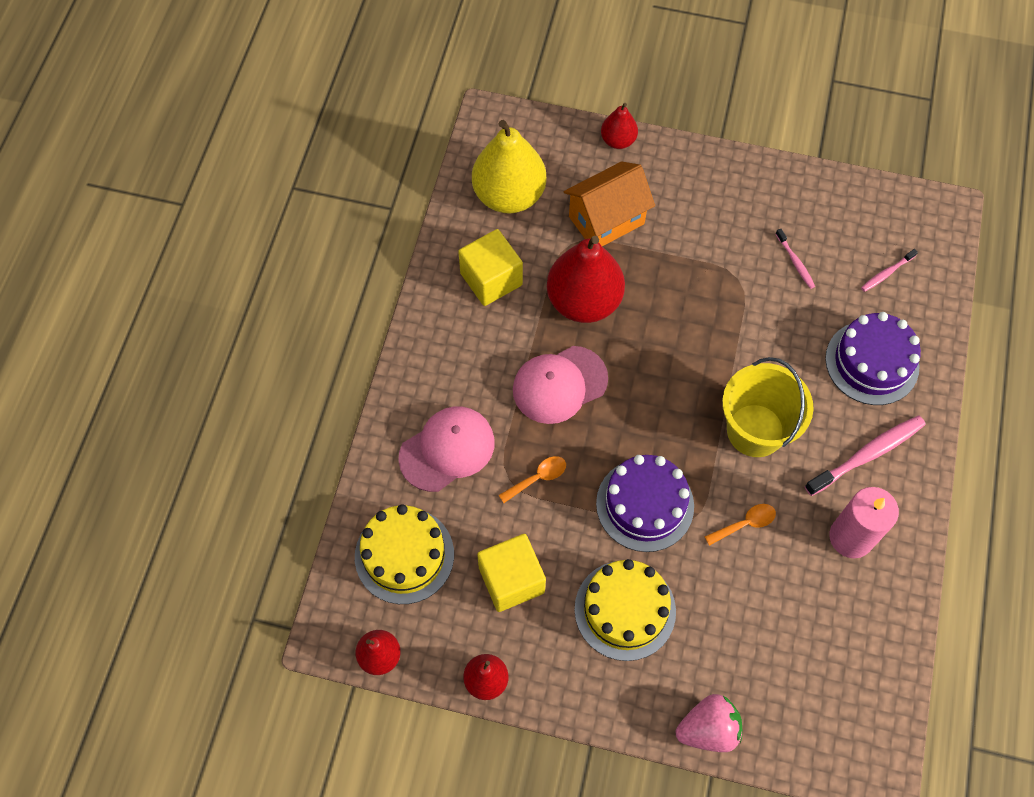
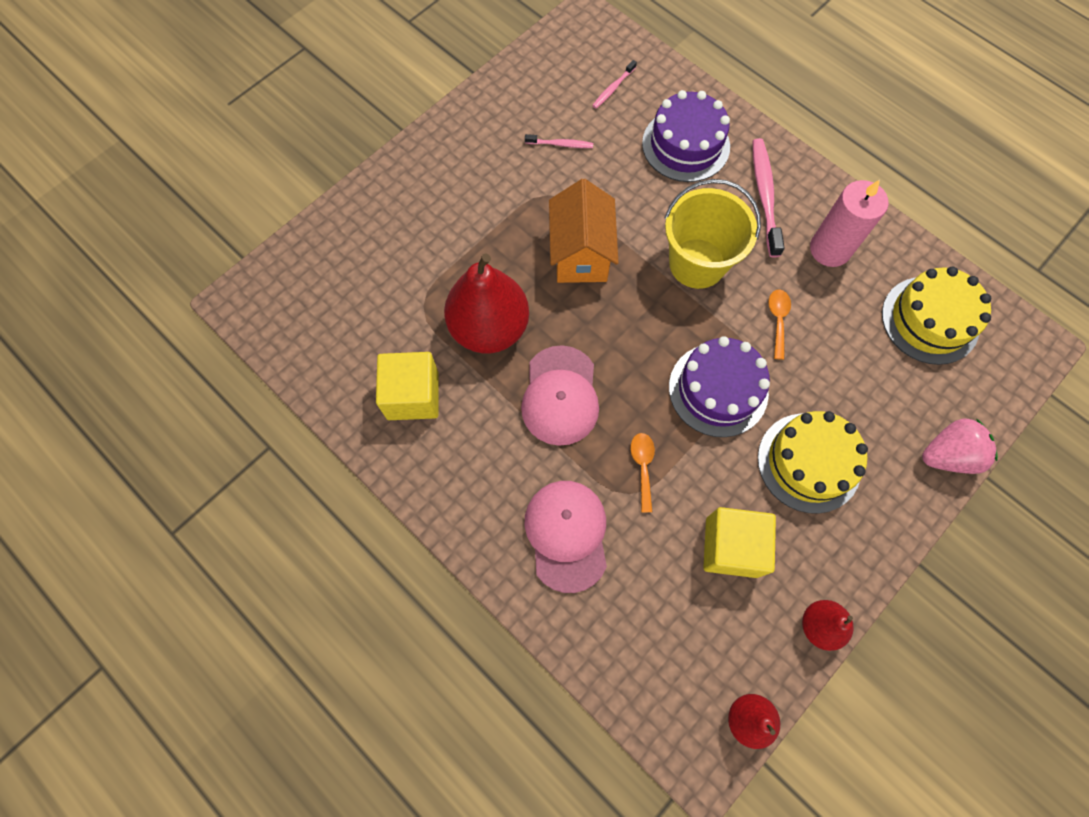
camera: 60 degrees left, 5 degrees up
yellow cake [355,504,454,604] -> yellow cake moved to [882,267,991,365]
yellow pear [472,120,546,213] -> none
orange house [564,161,655,246] -> orange house moved to [549,179,619,283]
red pear [601,103,638,149] -> none
pink strawberry [675,694,742,752] -> pink strawberry turned 60 degrees clockwise [922,419,998,474]
pink toothbrush [861,249,918,292] -> pink toothbrush turned 45 degrees clockwise [592,60,637,109]

